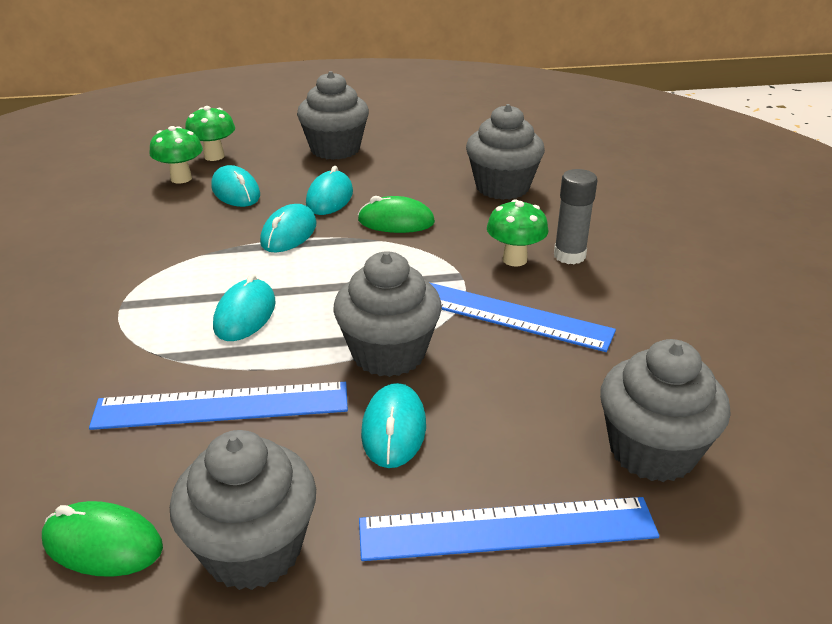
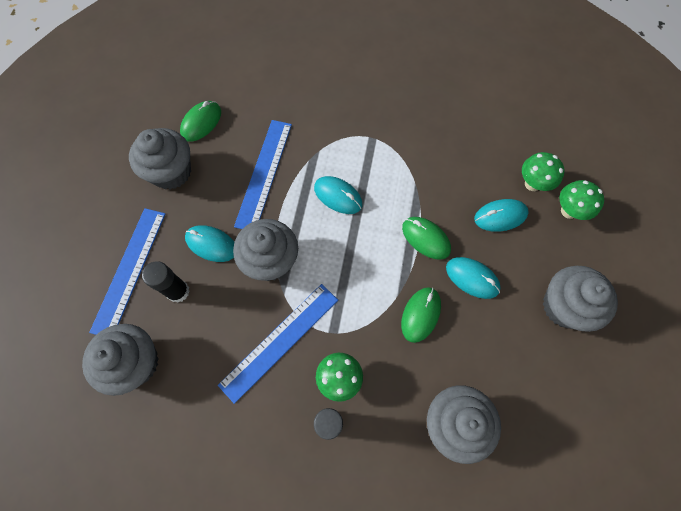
camera: 110 degrees right, 35 degrees up
turquoise mouse [260,204,317,253] -> green mouse [402,217,451,260]
none -> black glue stick [142,261,190,303]

